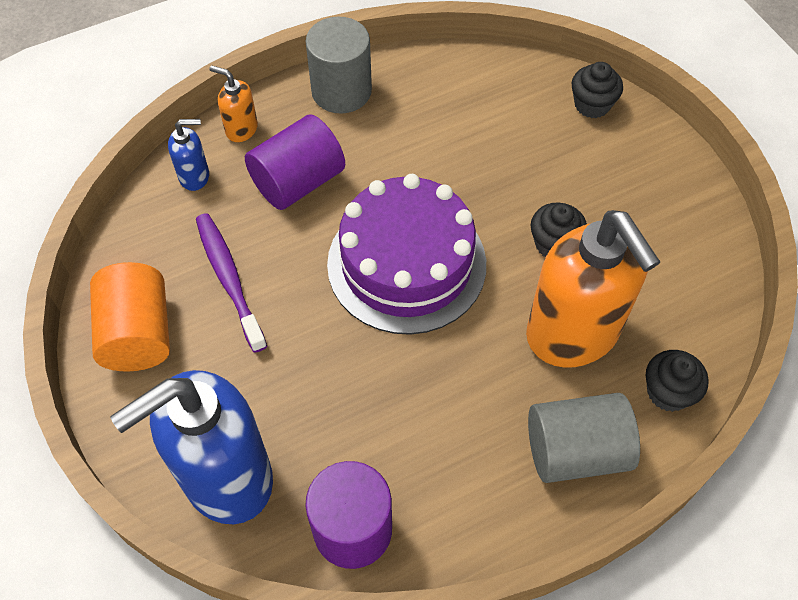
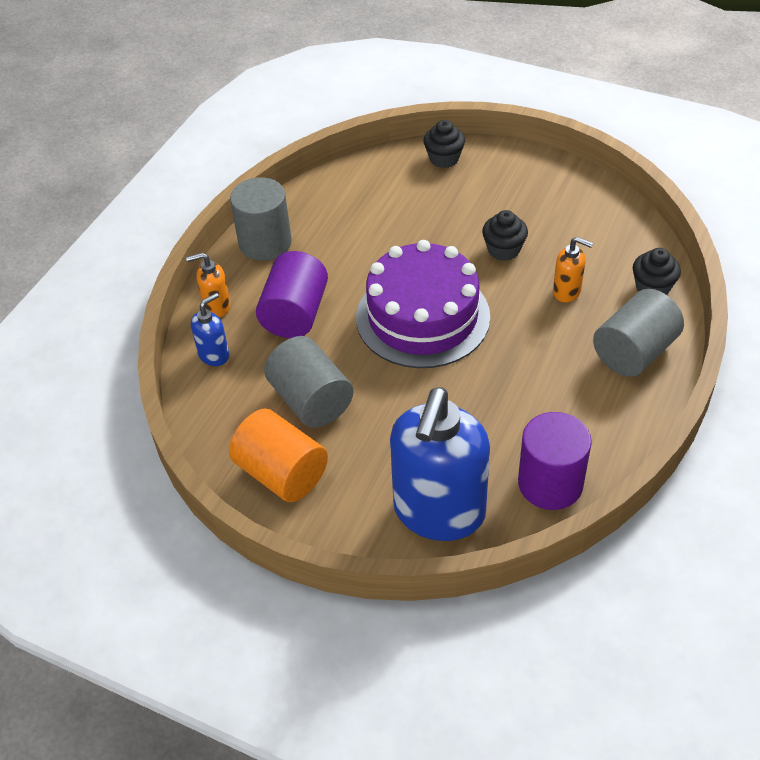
camera: 35 degrees left, 10 degrees down
purple toothbrush [196,213,267,353] -> grey cylinder [264,336,353,428]
orange soap dispenser [526,210,660,368] -> orange soap dispenser [553,237,593,302], size x0.43

